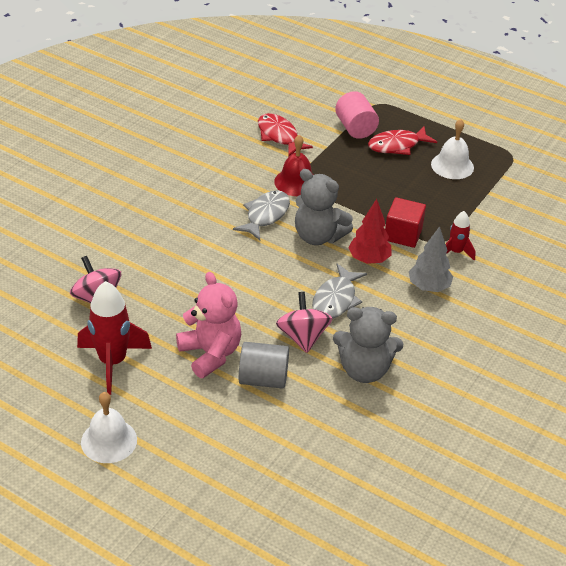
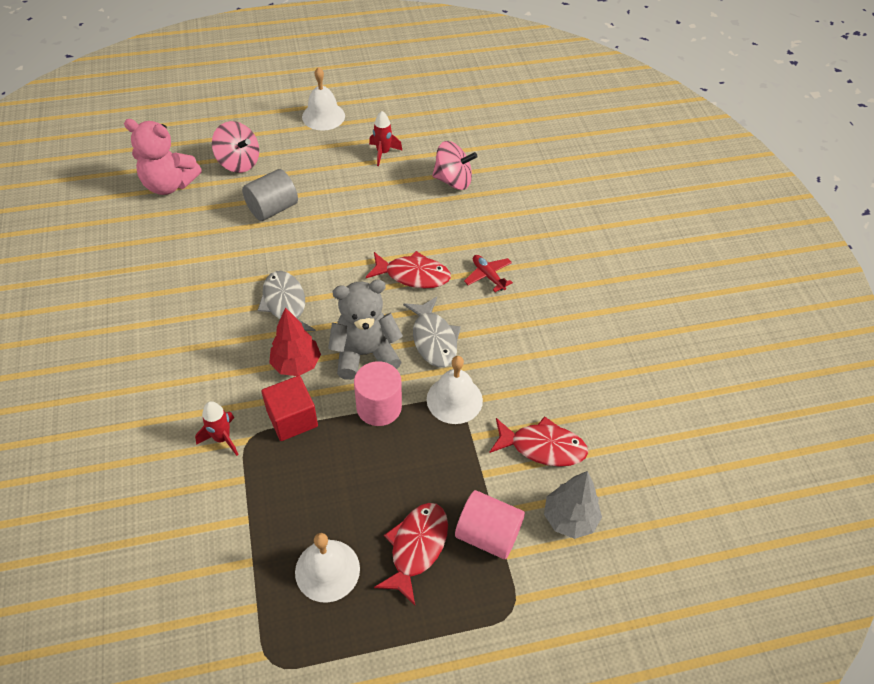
camera: 135 degrees right, 10 degrees up
red rocket [77,281,152,395] -> red rocket [369,111,403,166], size x0.54
pink teddy bear [176,272,241,378] -> pink teddy bear moved to [124,119,202,195]
red bell [274,135,314,196] -> white bell [427,356,483,424]
pink spinning top [276,292,333,353] -> pink spinning top moved to [212,121,259,173]
grey teddy bear [333,307,403,383] -> none
grey tree [409,226,453,292] -> grey tree moved to [544,471,602,539]
none -> pink cylinder [354,361,402,426]
none -> red fish [366,251,451,289]
none -> red plane [464,255,513,292]

